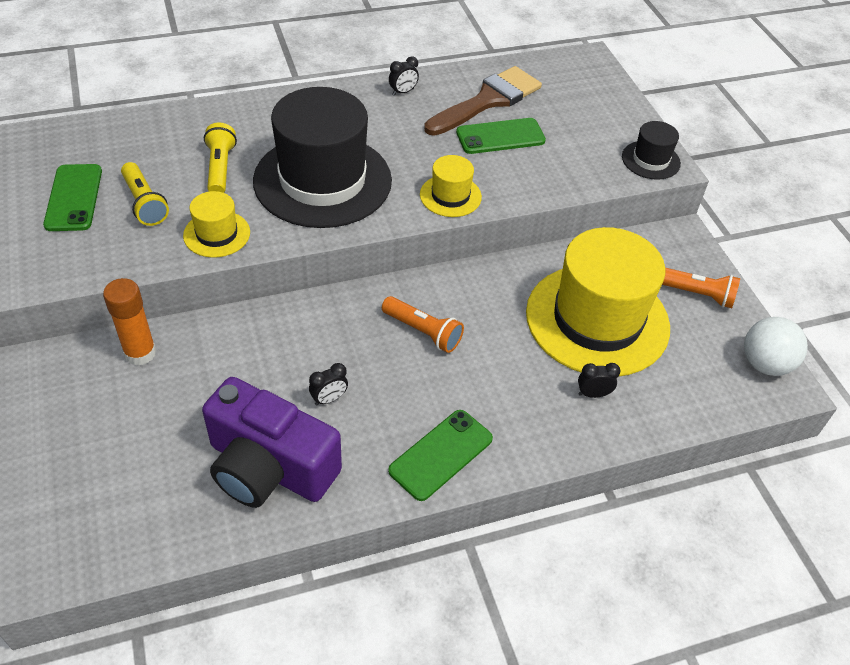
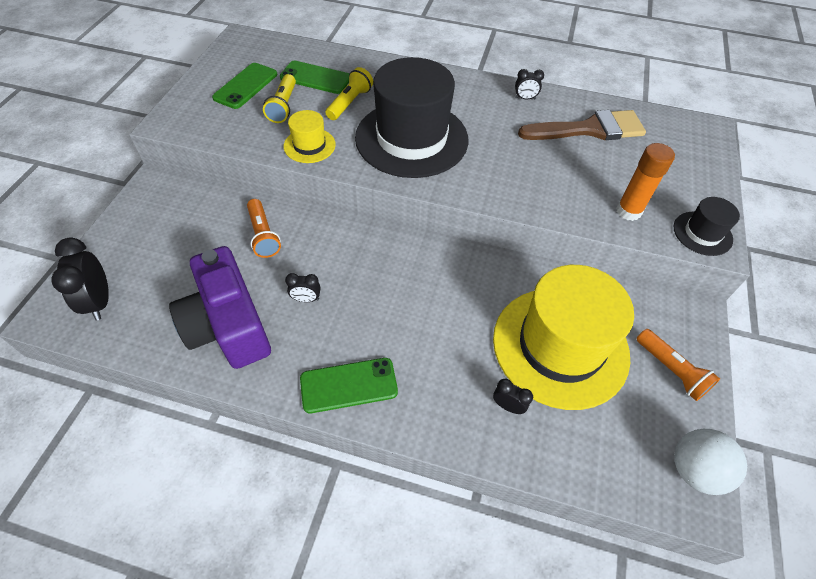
camera: 35 degrees right, 5 degrees up
orange glue stick [103,278,156,365] -> orange glue stick moved to [616,143,675,221]
orange flashlight [382,296,464,353] -> orange flashlight moved to [247,199,281,258]
yellow hat [420,155,482,217] -> none
green phone [456,118,546,154] -> green phone moved to [280,61,349,94]
none -> black clock [51,237,109,321]

